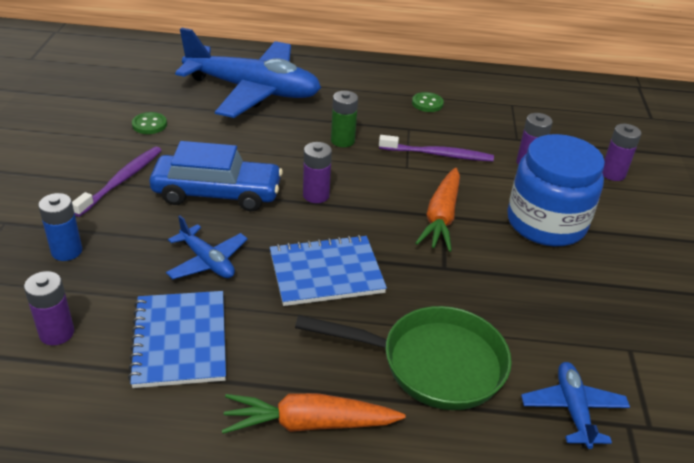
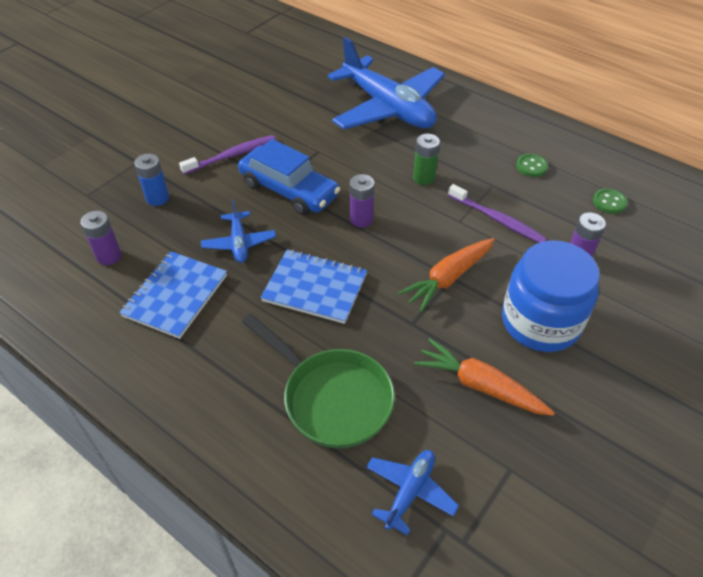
camera: 35 degrees right, 10 degrees up
green button [132,112,167,134] -> green button moved to [593,188,628,214]
orange carrot [222,393,406,434] -> orange carrot moved to [414,338,554,416]
purple battery [602,124,641,181] -> none

